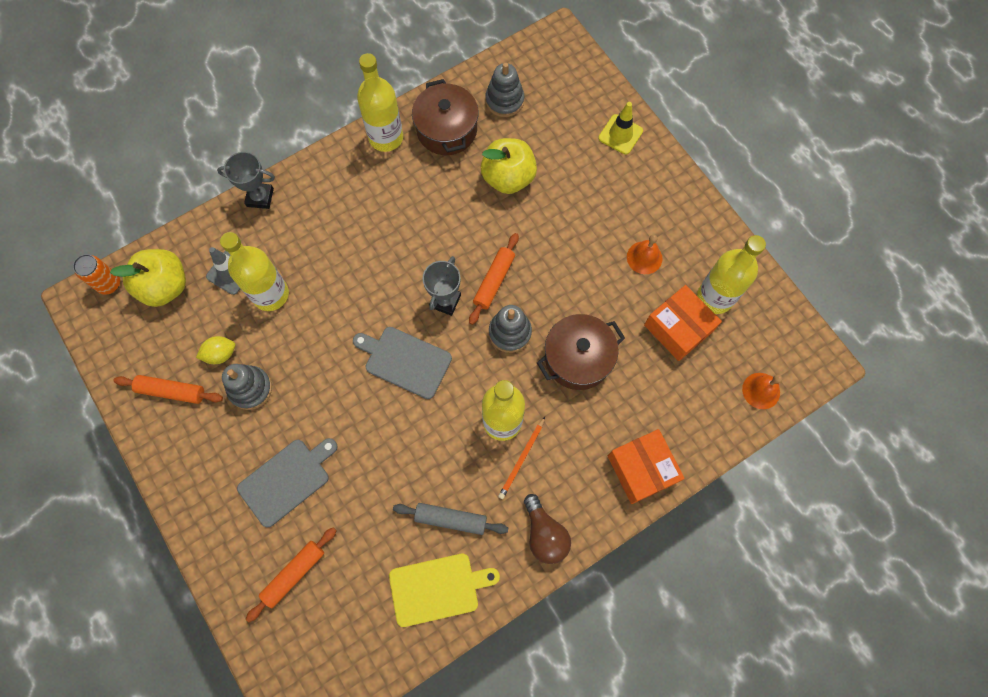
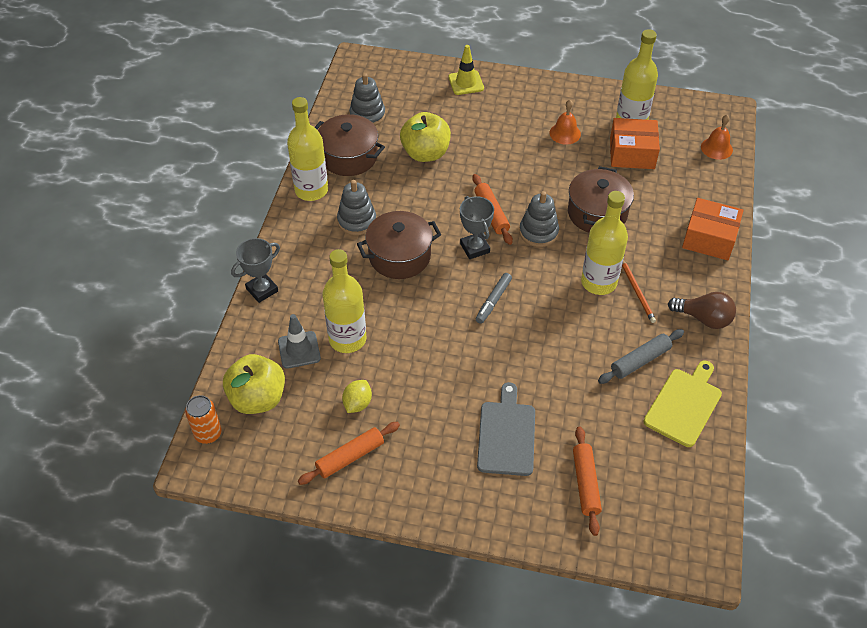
camera: 45 degrees left, 20 degrees down
grey stacking toy [222,364,272,410] -> grey stacking toy moved to [337,180,376,235]
grey cutting board [353,327,452,399] -> grey marker [476,273,512,324]
none -> brown pot [357,211,441,279]

